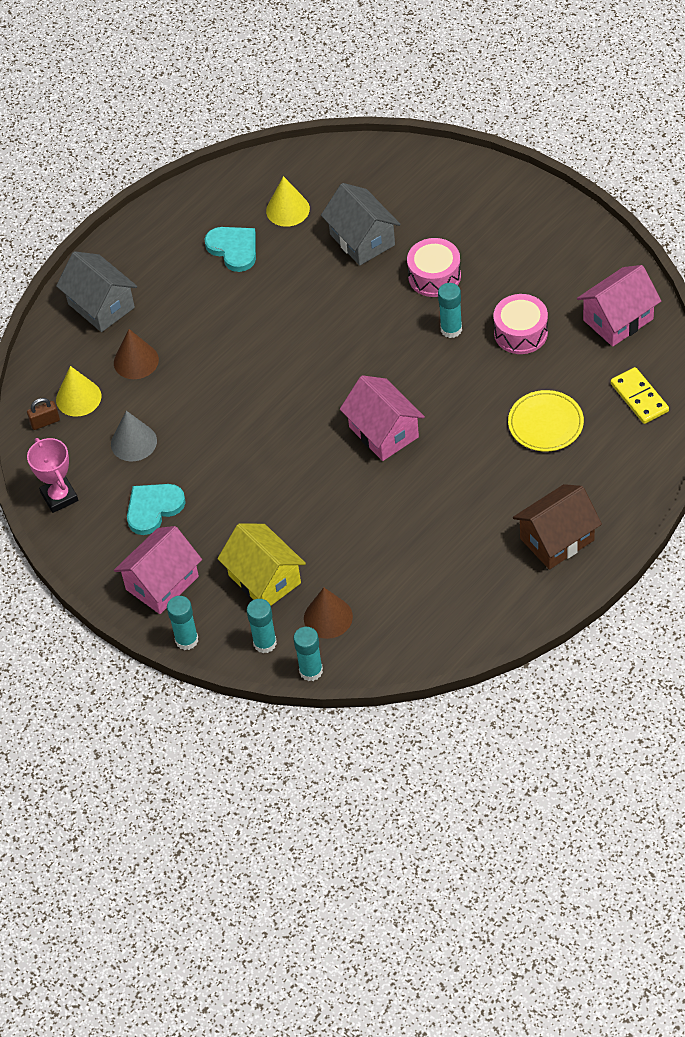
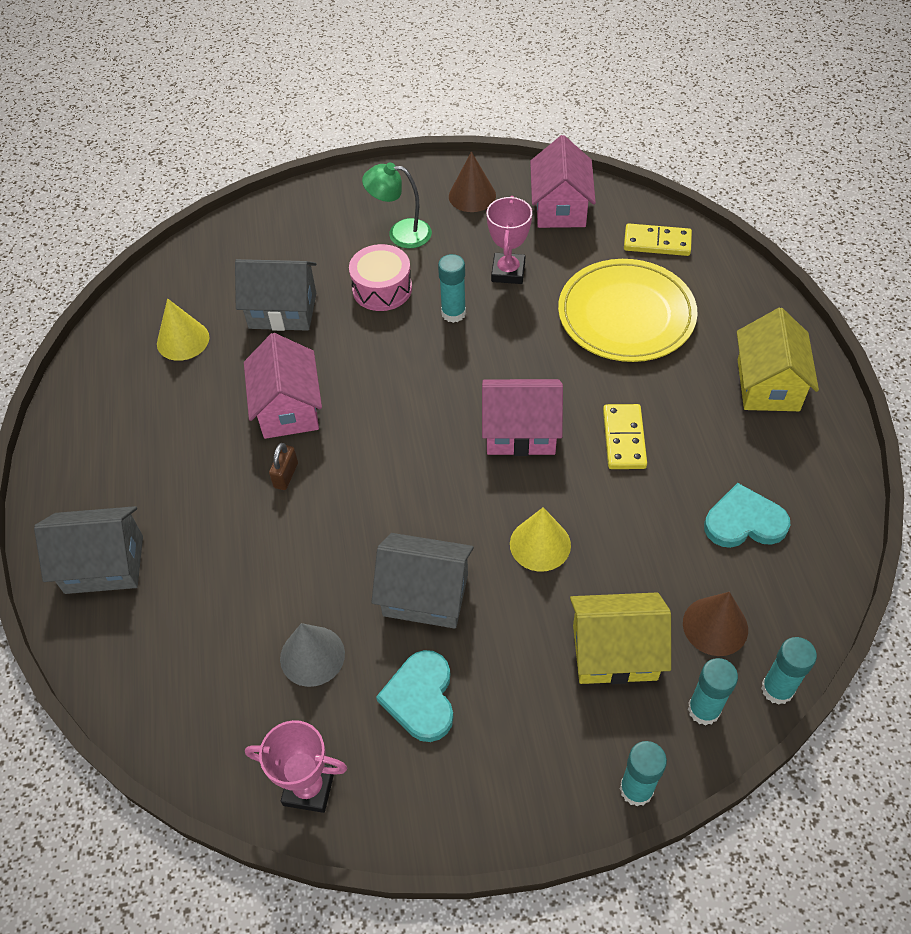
camera: 55 degrees left, 0 degrees up
brown padlock [27,398,60,430] -> brown padlock moved to [269,443,298,490]
yellow cone [56,366,101,417] -> yellow cone moved to [510,507,571,572]
brown cone [114,329,159,379] -> brown cone moved to [449,152,496,212]
pink house [114,526,202,614] -> pink house moved to [244,333,322,439]
turquoise heart [205,227,256,272] -> turquoise heart moved to [704,483,790,548]
pink drum [493,294,548,354] -> pink trophy [487,196,532,284]
yellow plate [508,390,584,452] -> yellow plate [558,259,698,362], size x1.63
brown house [513,484,602,570] -> yellow house [737,308,819,411]
none -> green lamp [362,162,432,248]
none -> grey house [372,533,474,629]
none -> yellow domino [603,404,647,469]

